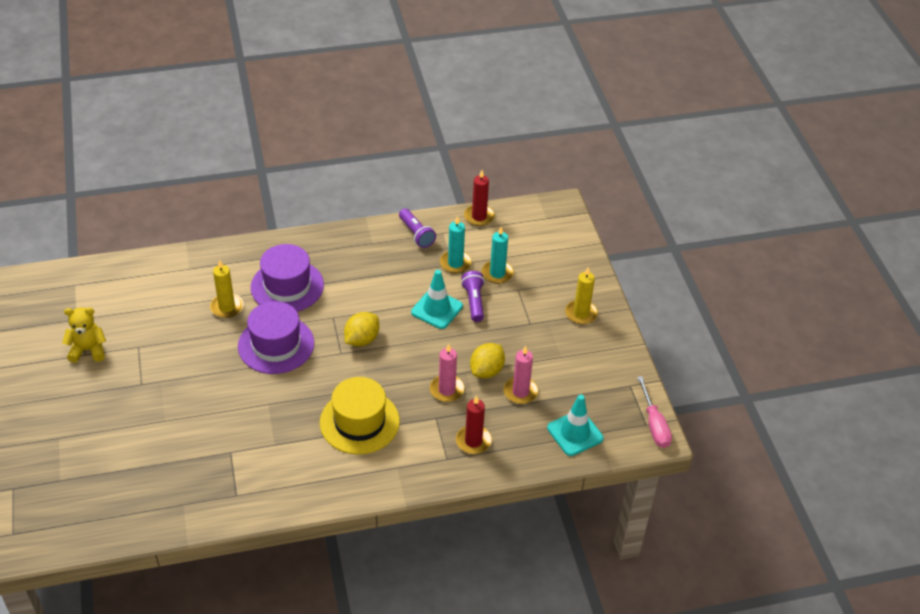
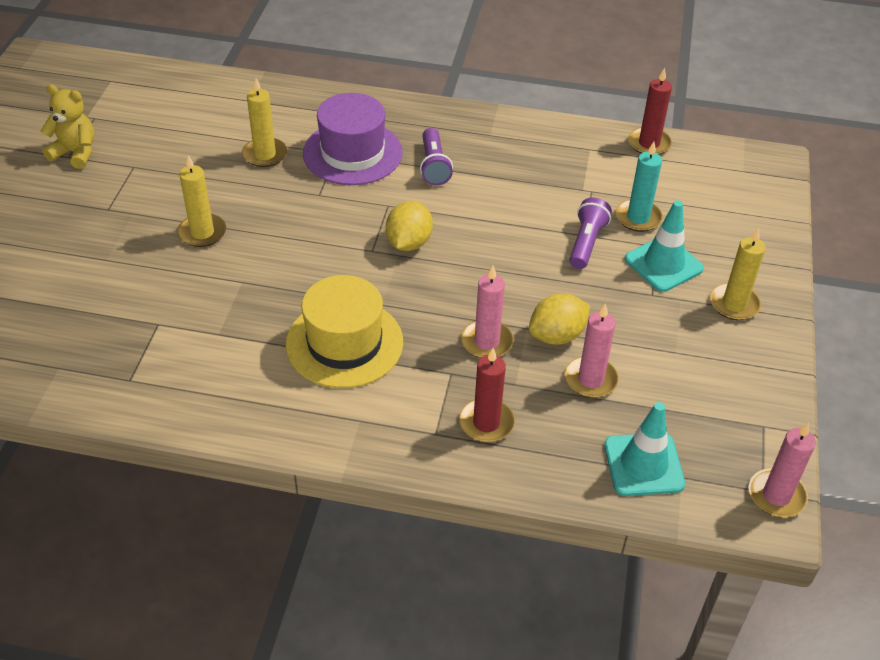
camera: 25 degrees right, 0 degrees up
purple hat [238,301,314,374] -> none
yellow lemon [344,312,379,346] -> yellow lemon turned 45 degrees counterclockwise [386,201,433,251]
purple flashlight [399,209,436,248] -> purple flashlight moved to [420,128,453,186]
turquoise traffic cone [411,270,463,329] -> turquoise traffic cone moved to [625,200,704,292]
turquoise candle [440,216,472,273] -> none
pink screwdriver [637,376,672,448] -> pink candle [749,422,816,517]
none -> yellow candle [178,155,226,247]

